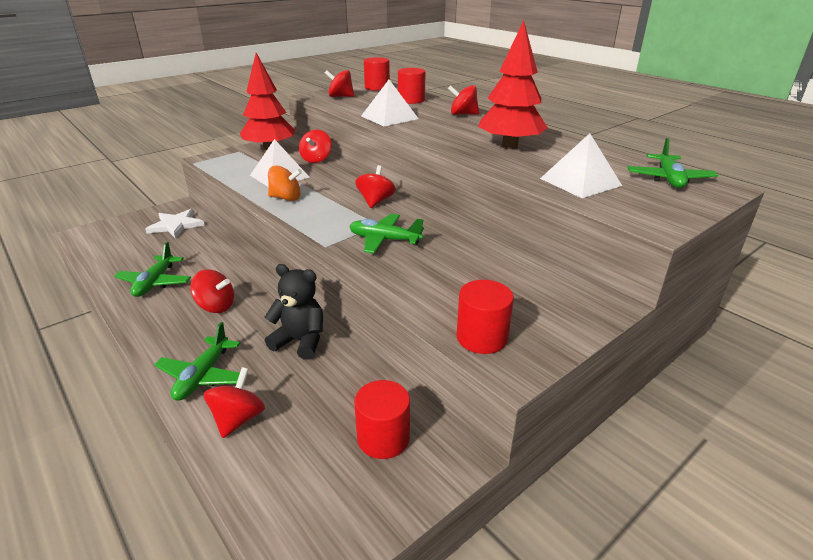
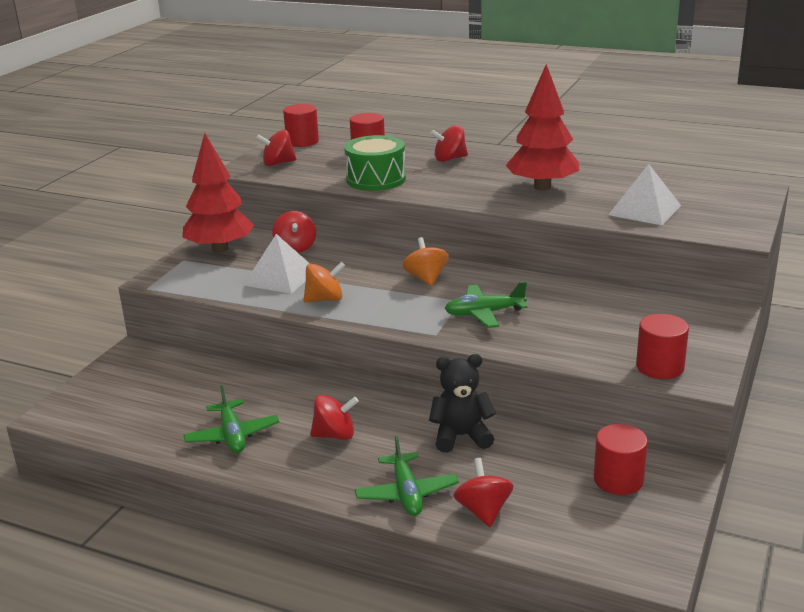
camera: 25 degrees left, 5 degrees down
white star [145,209,205,239] -> none
red spinning top [355,165,396,208] -> orange spinning top [403,237,449,286]
white pyramid [361,80,419,126] -> green drum [344,135,406,191]
green plane [627,138,718,188] -> none

